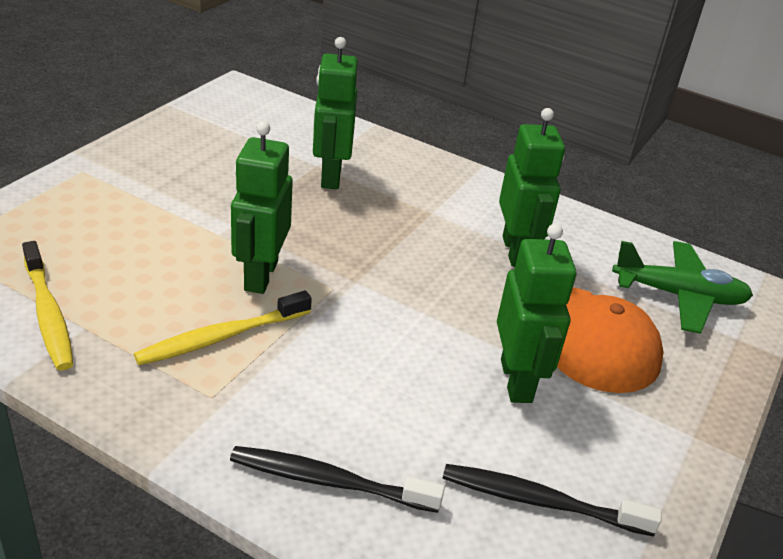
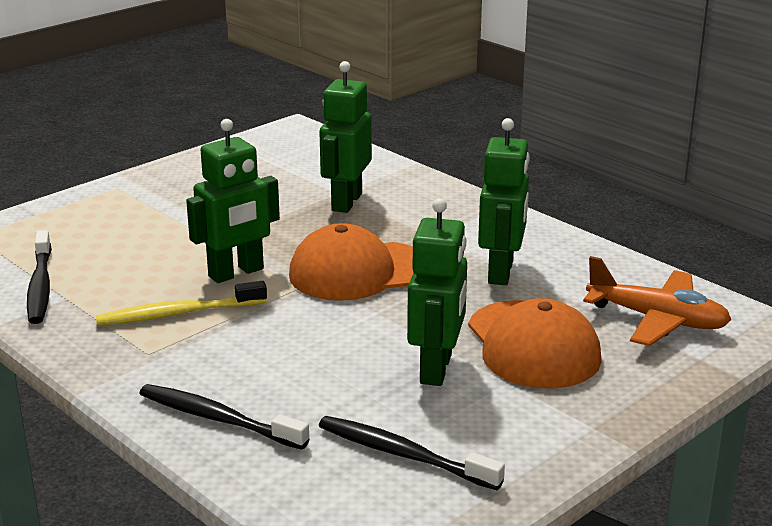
camera: 20 degrees right, 10 degrees down
yellow toothbrush [22,241,73,370] -> black toothbrush [27,230,52,324]
green robot [231,121,293,294] -> green robot turned 150 degrees counterclockwise [186,119,280,283]
green plane [612,241,753,334] -> orange plane [583,256,731,346]
none -> orange cap [289,223,414,301]

